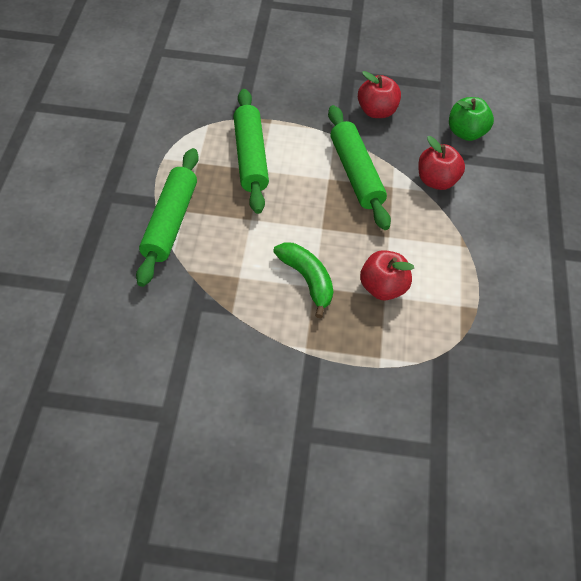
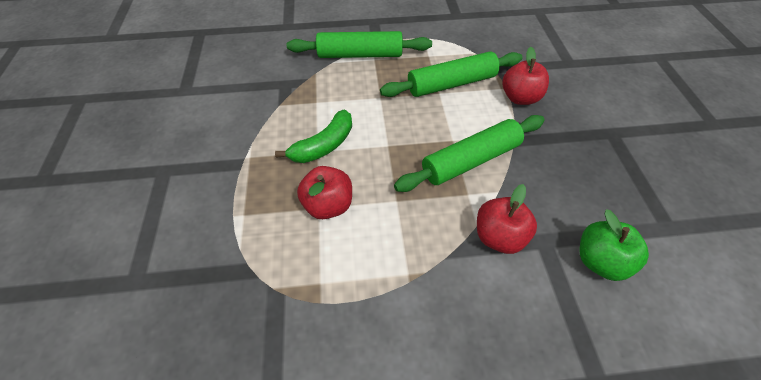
camera: 80 degrees right, 0 degrees up
red apple [358,71,401,118] -> red apple moved to [503,47,549,105]

